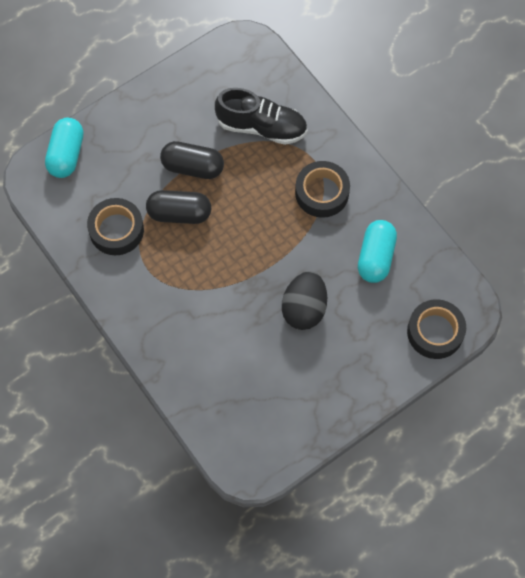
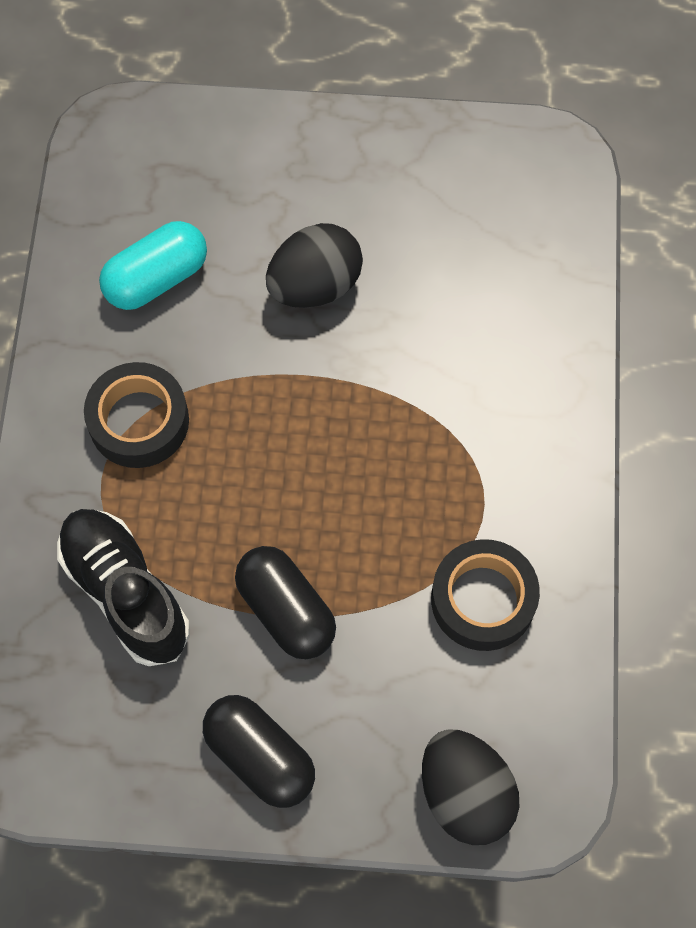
camera: 140 degrees left, 0 degrees up
turquoise capsule [45,118,84,178] -> black egg [422,729,519,845]
black capsule [146,190,211,224] -> black capsule moved to [203,695,315,808]
black tape [407,299,466,359] -> none

